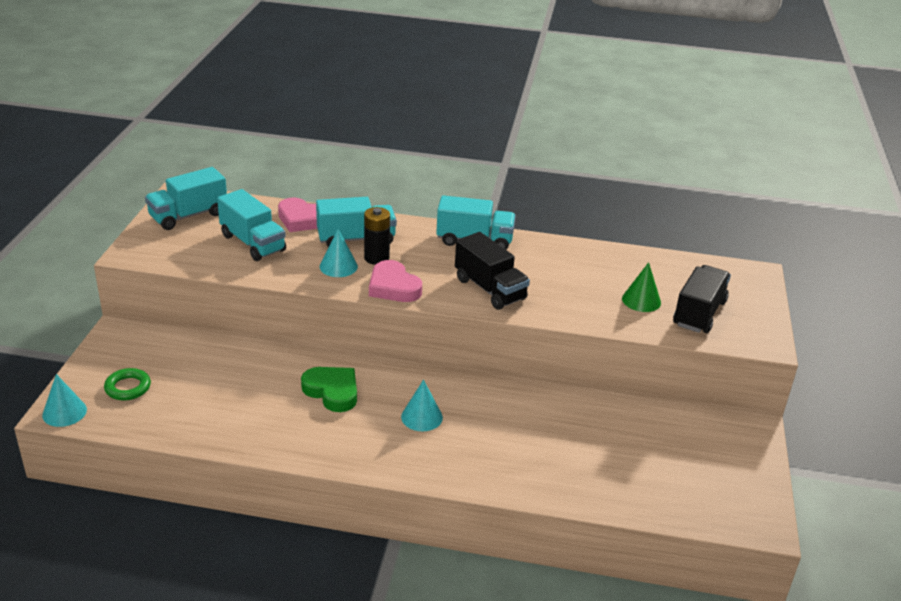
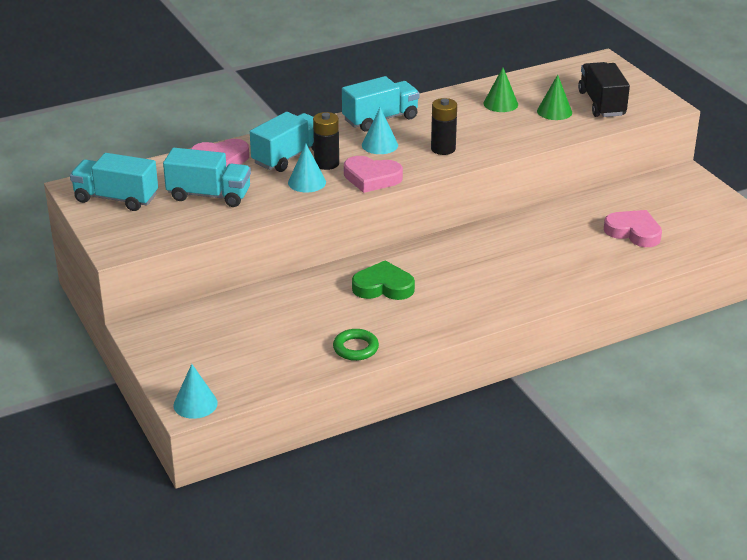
camera: 35 degrees left, 0 degrees up
green ring [104,368,151,400] -> green ring moved to [333,329,379,361]
turquoise truck [145,167,227,230] -> turquoise truck turned 90 degrees clockwise [70,153,158,211]
turquoise cone [401,380,443,431] -> turquoise cone moved to [362,107,398,154]
black truck [455,232,530,310] -> black battery [431,98,457,155]
none -> green cone [483,68,518,112]
none -> pink heart [604,210,662,247]

